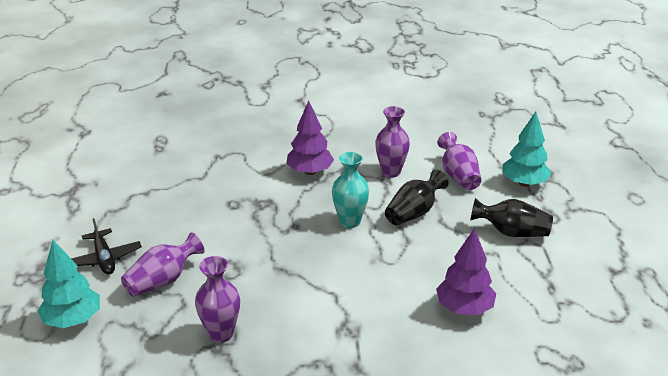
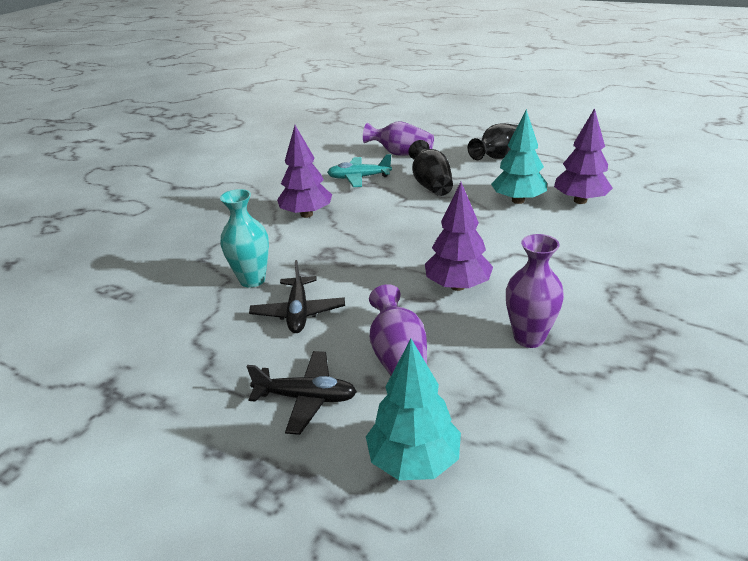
camera: 55 degrees left, 0 degrees up
turquoise vase [332,152,369,228] -> turquoise vase moved to [220,189,269,288]
purple vase [375,106,410,177] -> turquoise plane [327,154,392,187]
turquoise tree [503,112,552,187] -> turquoise tree moved to [491,109,547,204]
none -> black plane [249,260,345,333]
none -> purple tree [425,182,493,291]

